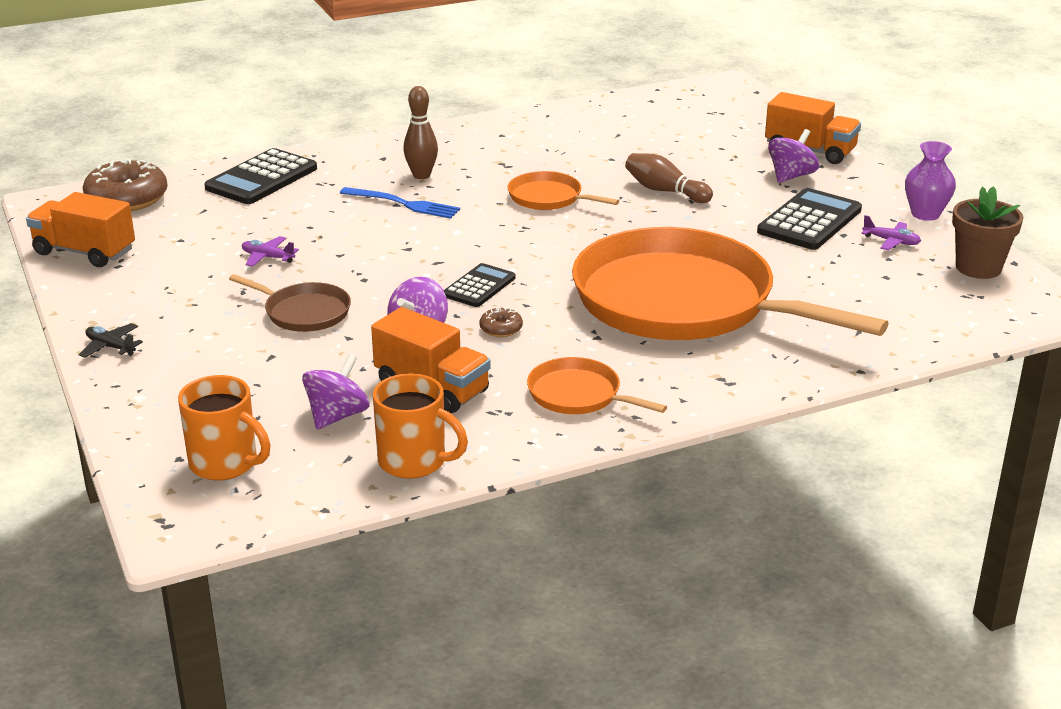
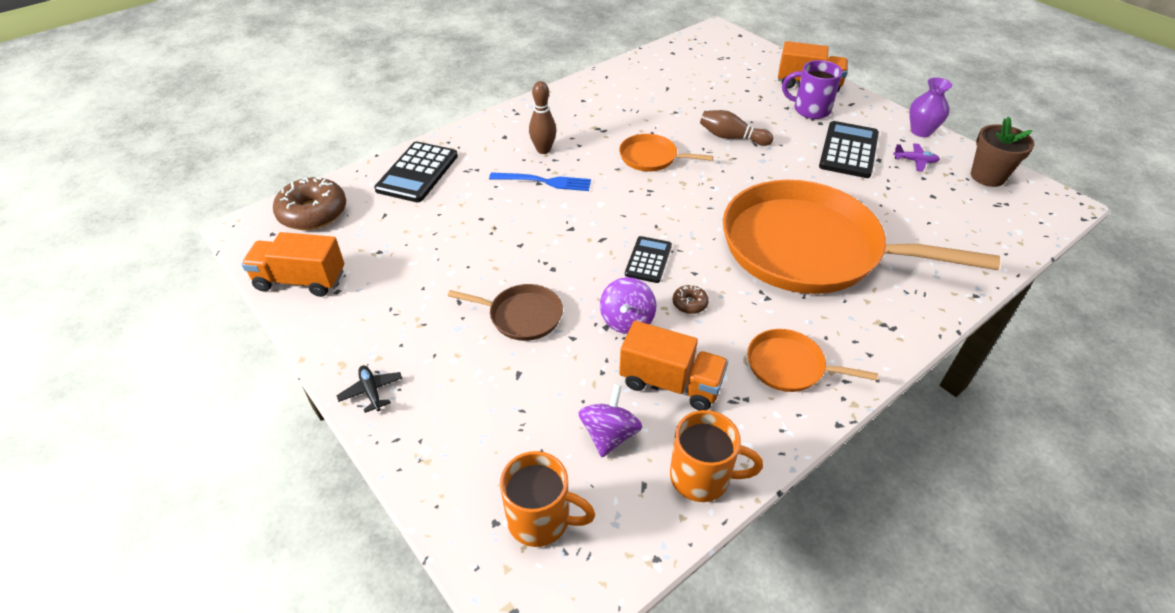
camera: 15 degrees left, 15 degrees up
black plane [78,323,143,358] -> black plane turned 45 degrees clockwise [336,365,402,413]
purple plane [242,236,299,267] -> none
purple spinning top [768,129,819,183] -> purple mug [782,60,843,119]

